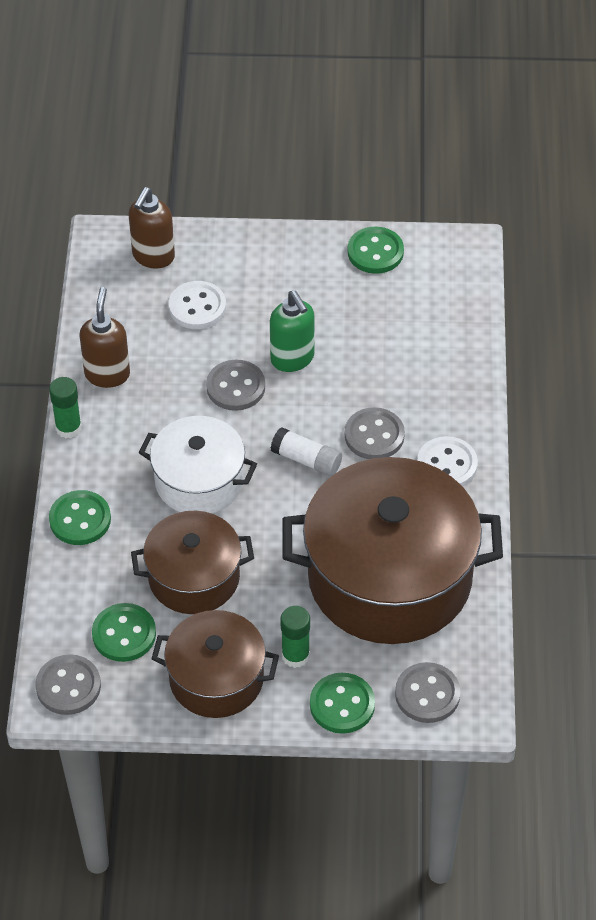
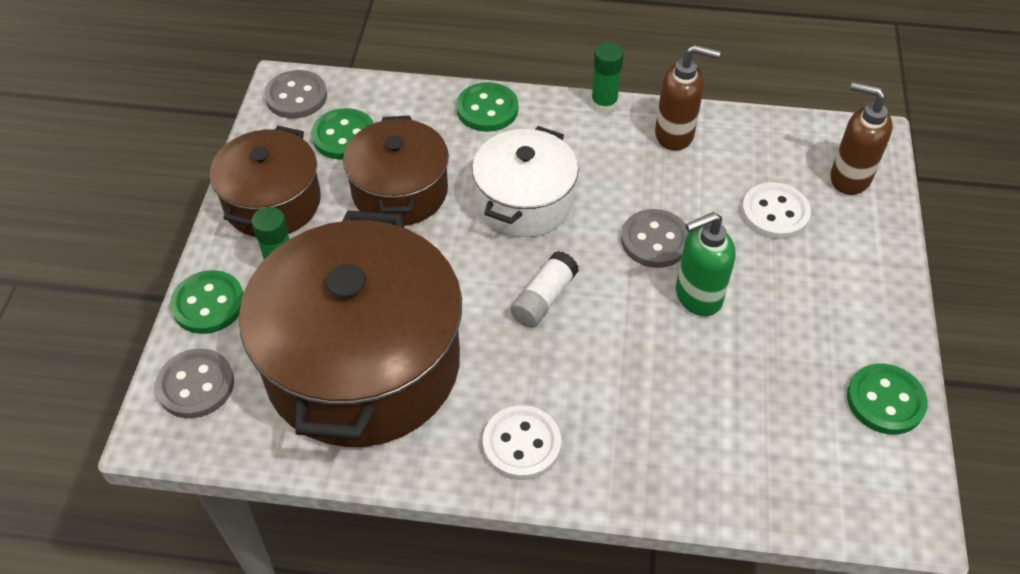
camera: 95 degrees right, 0 degrees up
grey button [345,407,405,459] -> none

